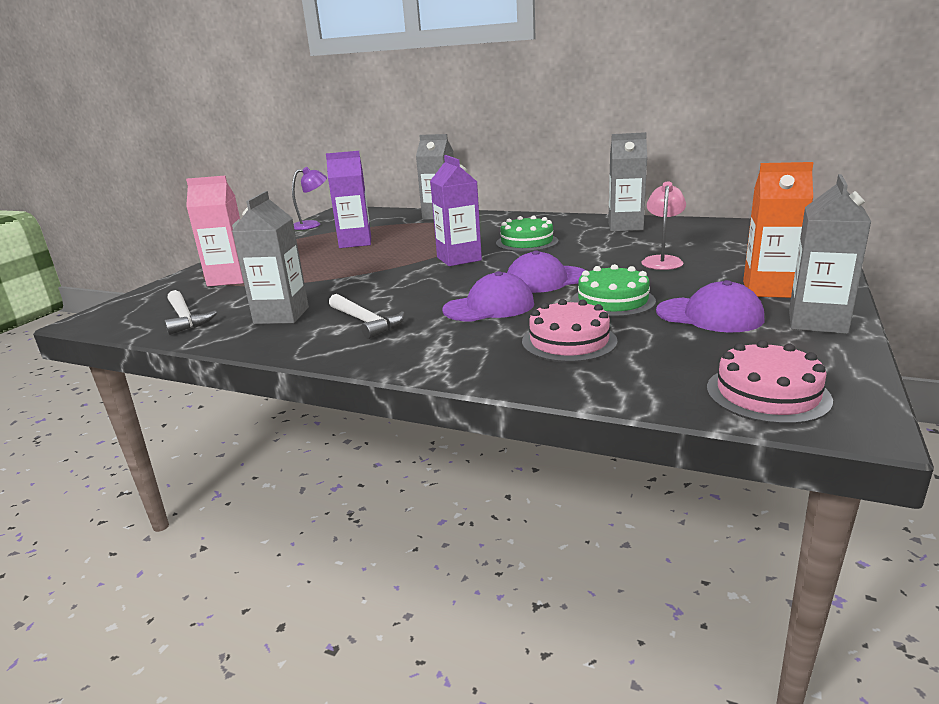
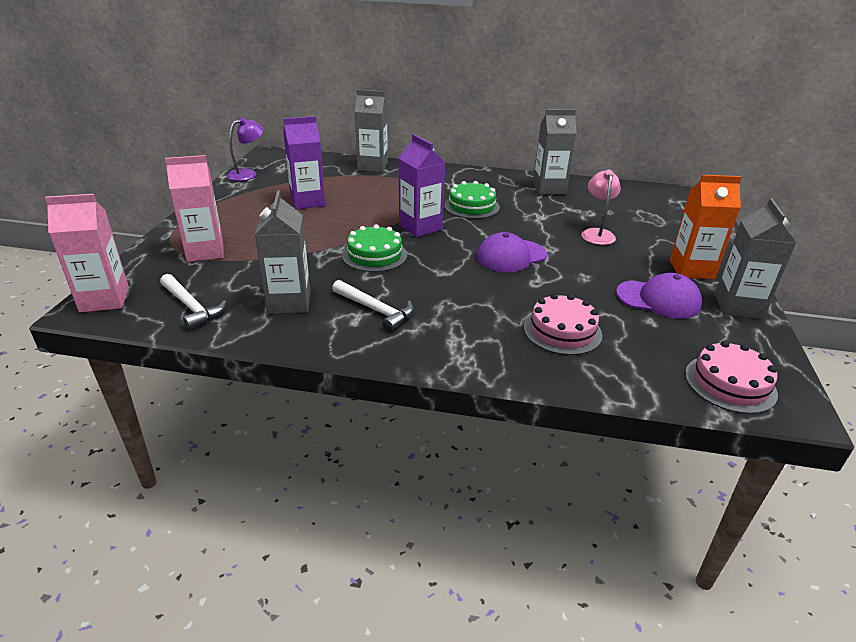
camera: 15 degrees left, 10 degrees up
purple cap [442,271,534,322] -> none
green cake [571,264,656,317] -> green cake moved to [342,224,407,272]
none -> pink carton [45,194,129,312]

